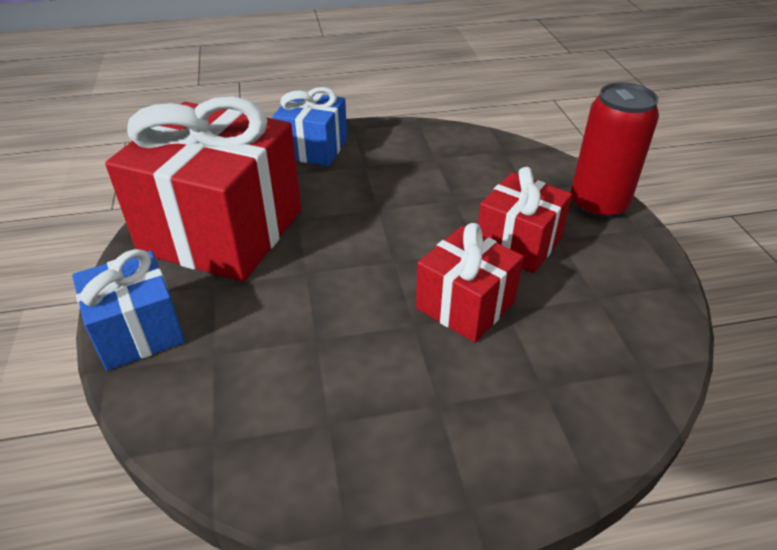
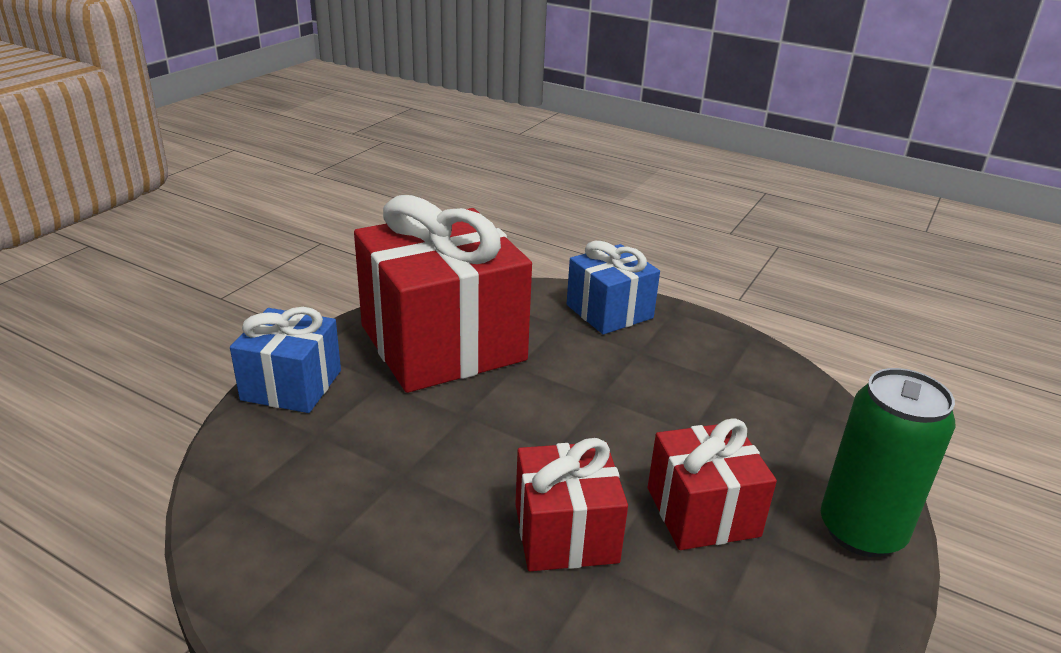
camera: 40 degrees right, 10 degrees down
red can [570,82,659,219] -> green can [821,368,955,557]

